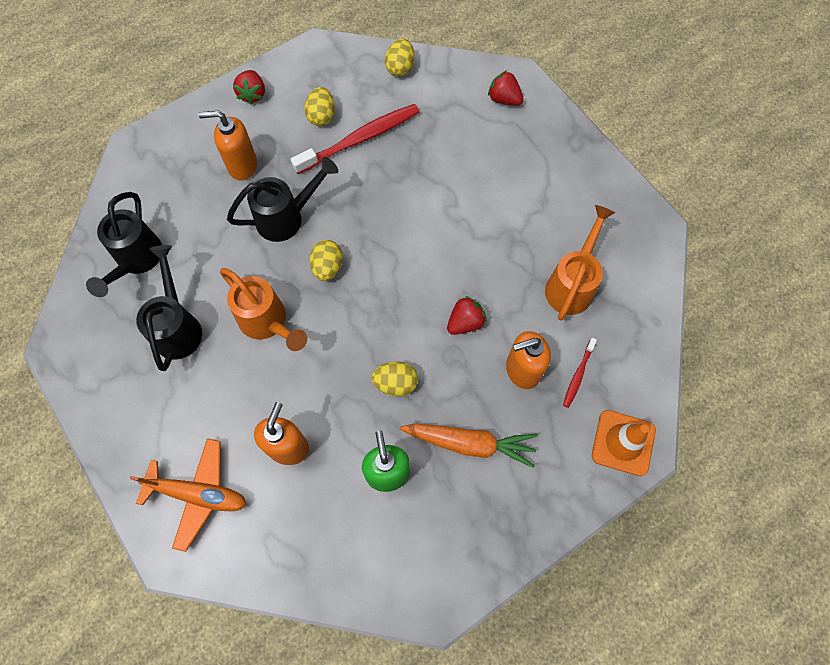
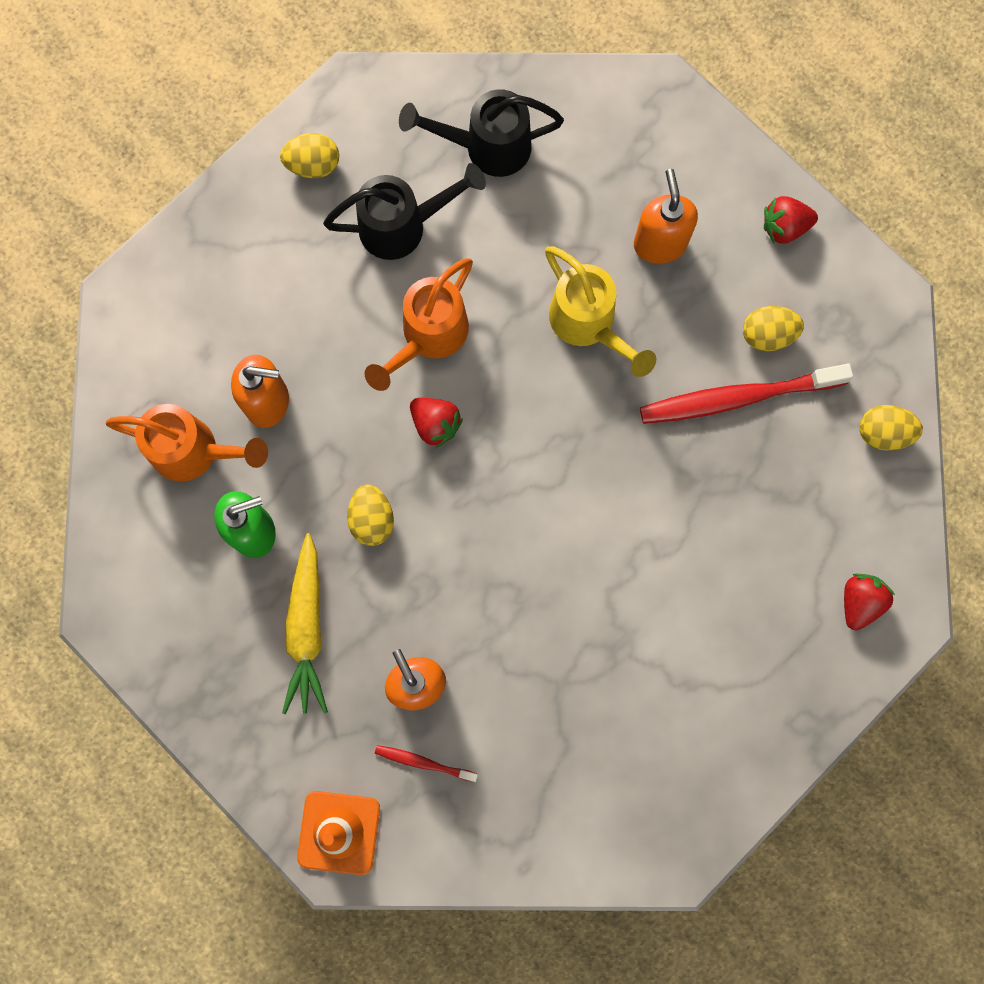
camera: 80 degrees right, 10 degrees up
orange plane [130,438,247,552] -> none
black watering can [227,157,338,242] -> yellow watering can [545,246,656,377]
red toothbrush [290,104,419,174] -> red toothbrush turned 120 degrees clockwise [640,364,853,424]
yellow egg [310,240,343,281] -> yellow egg moved to [280,133,339,178]
orange carrot [399,423,538,468] -> yellow carrot [282,533,328,714]
red strawberry [447,296,487,335] -> red strawberry moved to [410,398,463,448]
orange watering can [545,205,615,321] -> orange watering can moved to [106,404,268,482]

